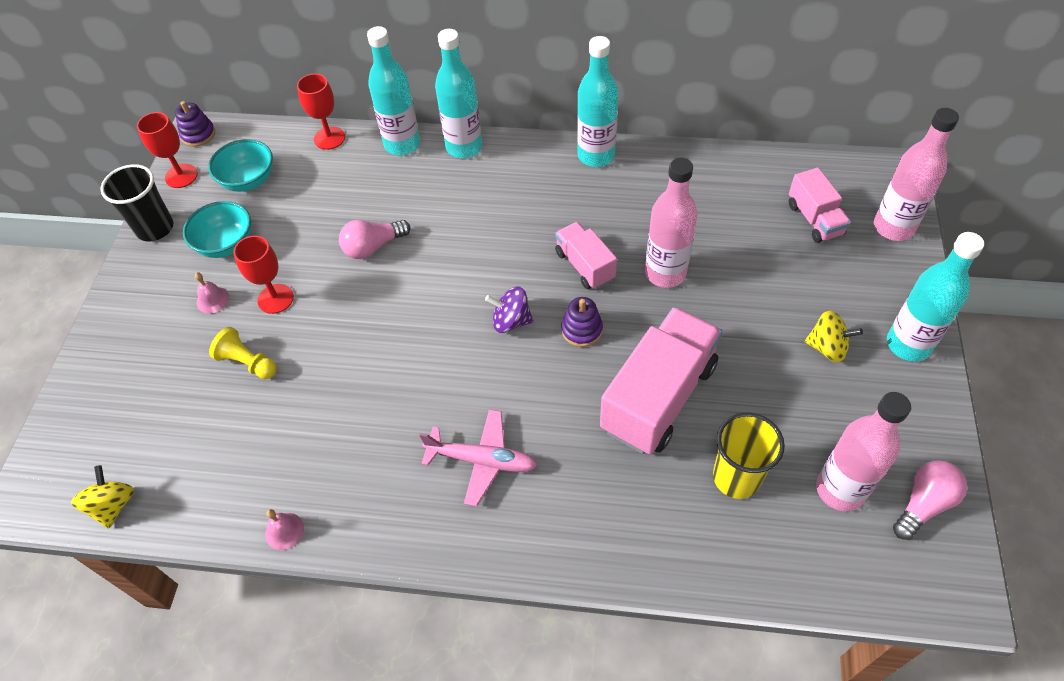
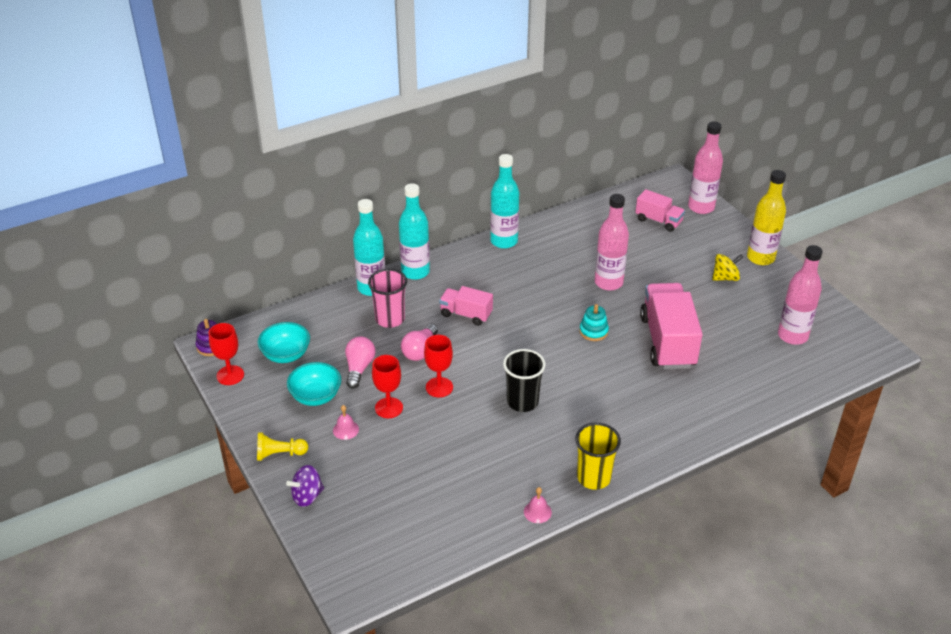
camera: 40 degrees left, 15 degrees down
yellow spinning top [71,465,134,528] -> none
black cup [100,164,173,241] -> black cup moved to [503,349,546,412]
yellow pawn [209,327,277,379] -> yellow pawn moved to [257,432,308,461]
red goblet [297,74,345,150] -> red goblet moved to [424,335,453,397]
pink plane [419,409,537,507] -> none
purple spinning top [485,286,533,333] -> purple spinning top moved to [286,465,324,507]
pink truck [555,222,617,289] -> pink truck moved to [439,286,493,326]
purple stacking toy [561,297,603,347] -> turquoise stacking toy [579,304,609,341]
yellow cup [713,412,785,499] -> yellow cup moved to [575,423,621,490]
turquoise bottle [887,232,984,362] -> yellow bottle [747,170,786,265]
pink light bulb [893,460,967,540] -> pink light bulb moved to [345,336,376,389]
none -> pink cup [368,269,407,328]

